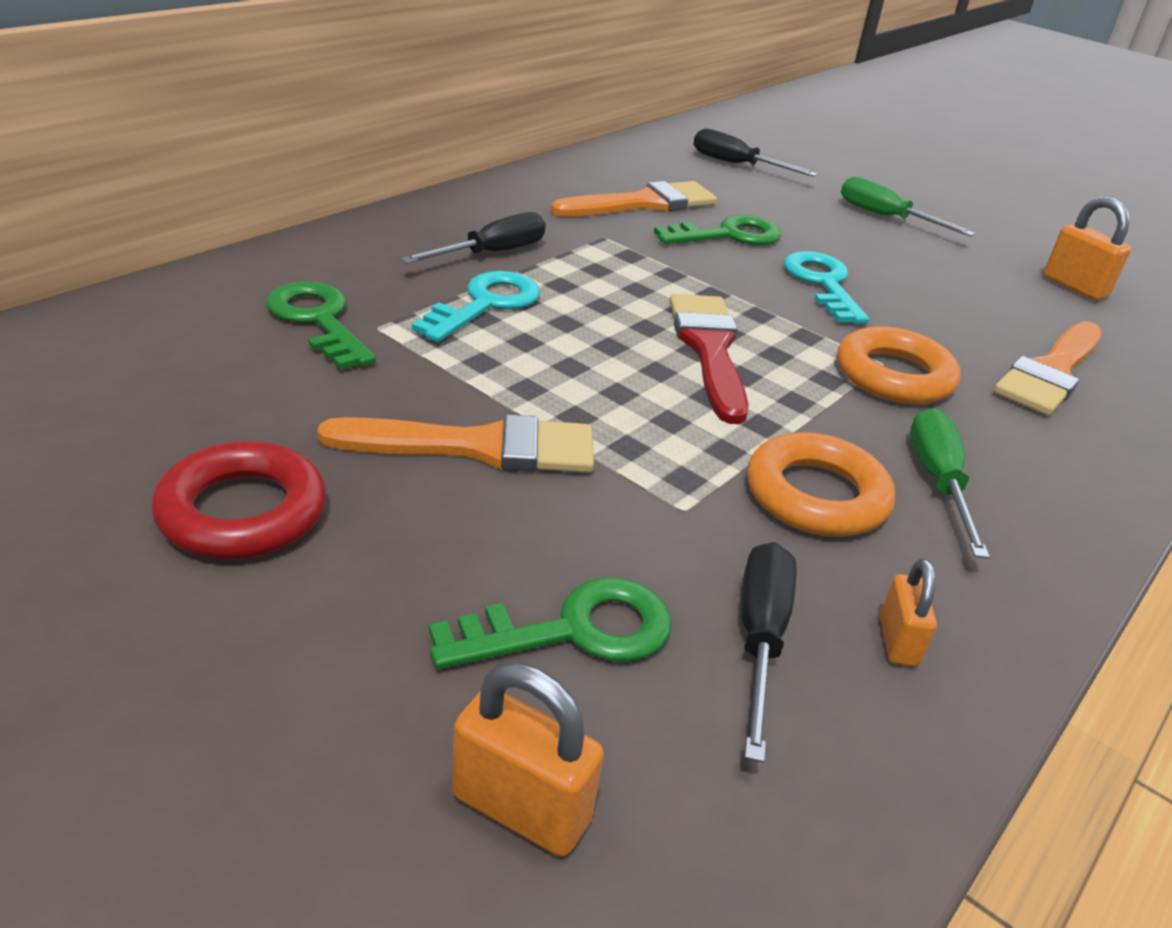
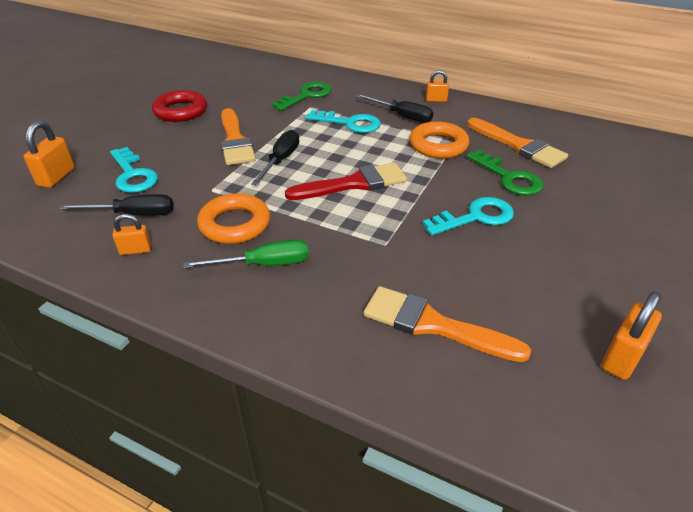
camera: 80 degrees right, 5 degrees up
green key [429,577,672,669] -> turquoise key [110,147,158,193]
black screwdriver [693,129,817,177] -> black screwdriver moved to [251,130,299,186]
orange ring [837,326,961,404] -> orange ring moved to [410,121,469,159]
green screwdriver [841,177,975,236] -> none
none -> orange padlock [426,70,449,102]

